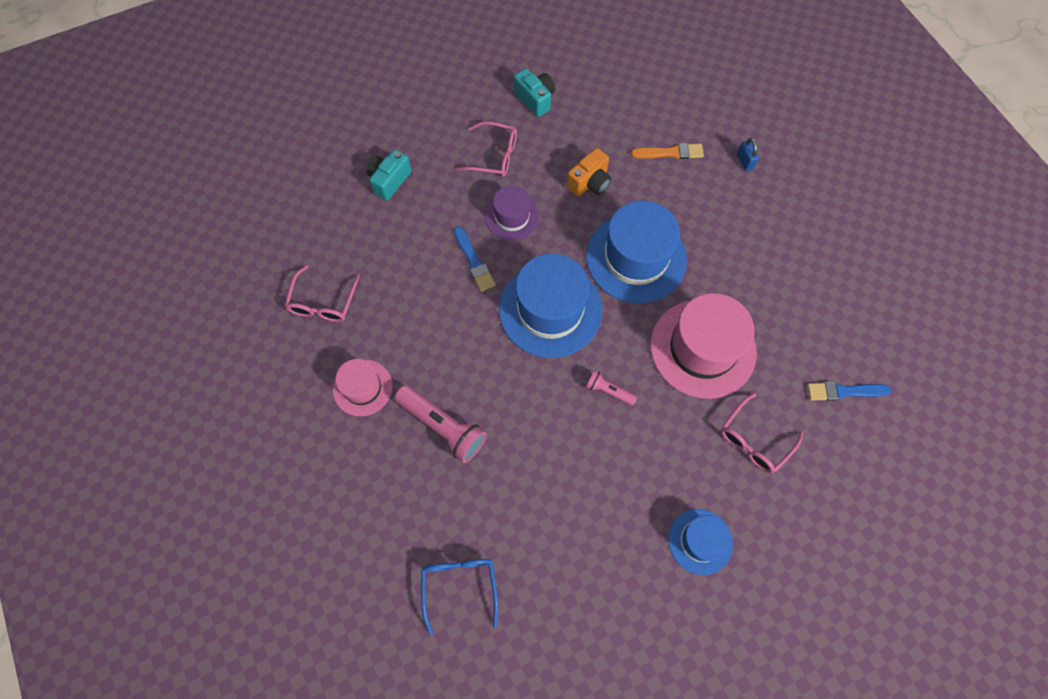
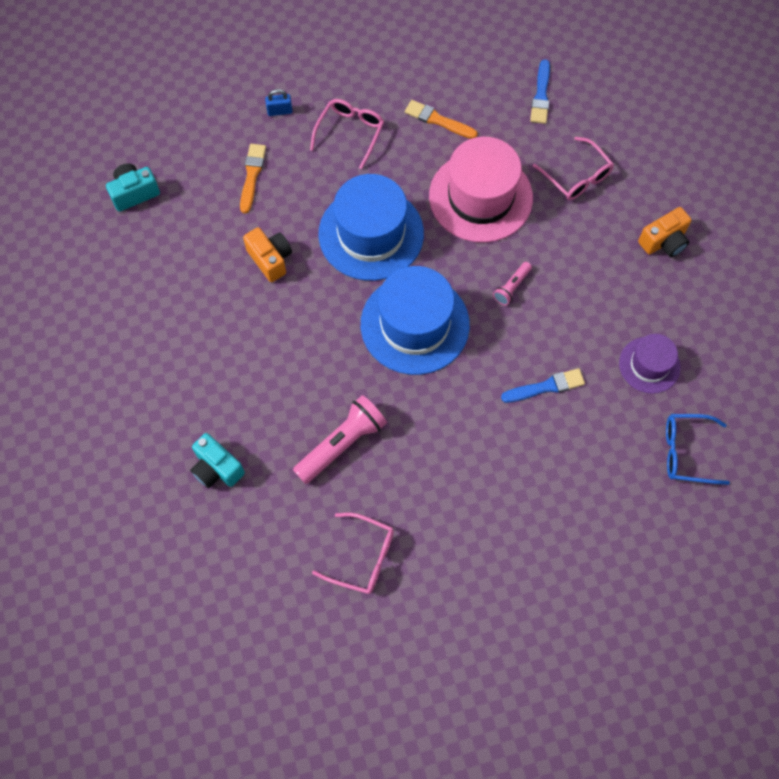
camera: 80 degrees left, 0 degrees up
pink hat [333,359,393,416] -> none
pink flashlight [394,385,487,463] -> pink flashlight moved to [293,395,387,484]
blue brush [454,227,496,292] -> blue brush moved to [501,368,585,403]
pink glasses [455,121,517,177] -> pink glasses moved to [310,99,384,169]
purple hat [485,186,539,241] -> purple hat moved to [619,334,681,394]
turquoise camera [514,68,555,117] -> turquoise camera moved to [106,163,160,212]
blue hat [668,509,733,575] -> orange camera [638,207,691,257]
none -> orange brush [405,100,478,139]

